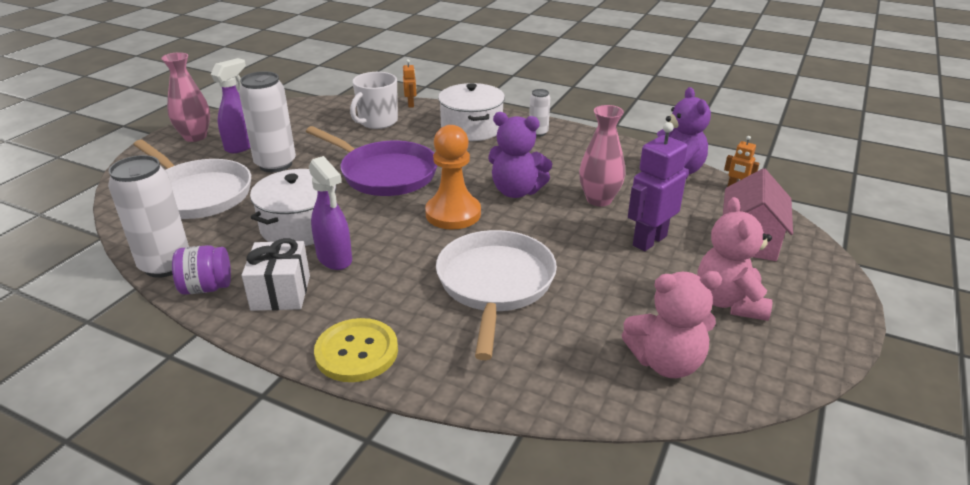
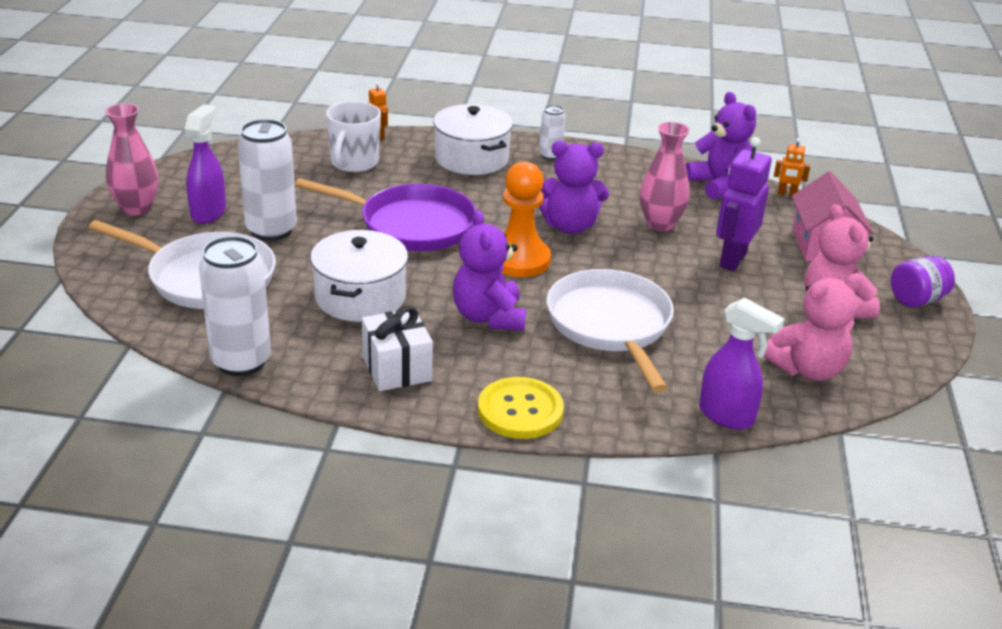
camera: 20 degrees left, 0 degrees up
purple jar [172,245,231,295] -> purple jar moved to [891,256,955,307]
purple spray bottle [309,156,352,270] -> purple spray bottle moved to [699,298,785,430]
none -> purple teddy bear [453,210,526,330]

